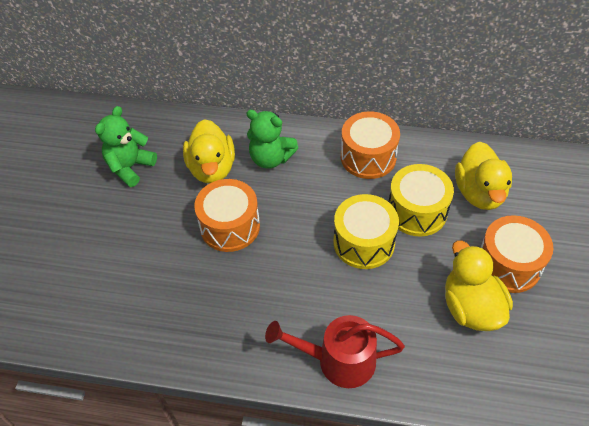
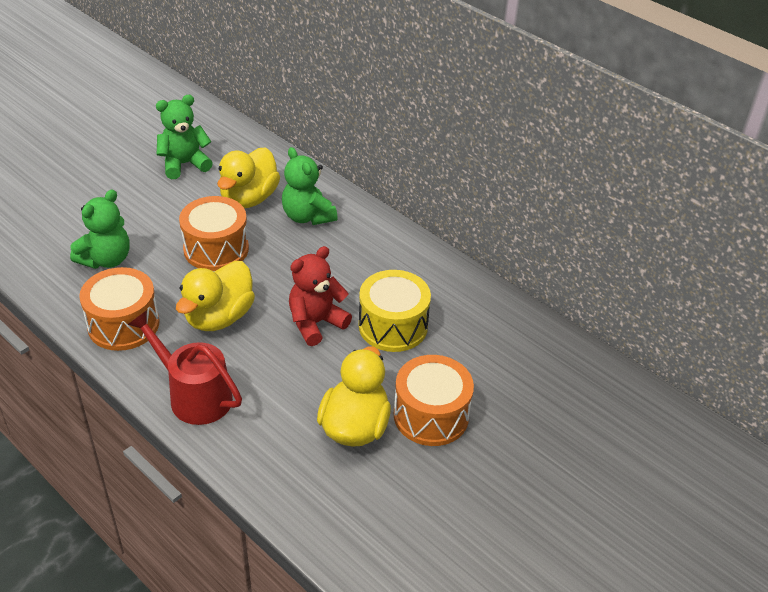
camera: 30 degrees right, 10 degrees down
yellow drum [333,194,399,269] -> red teddy bear [289,246,352,346]
orange drum [341,111,400,179] -> orange drum moved to [79,267,159,351]
yellow duck [455,142,512,210] -> yellow duck moved to [176,261,255,331]
none -> green teddy bear [70,189,130,269]

